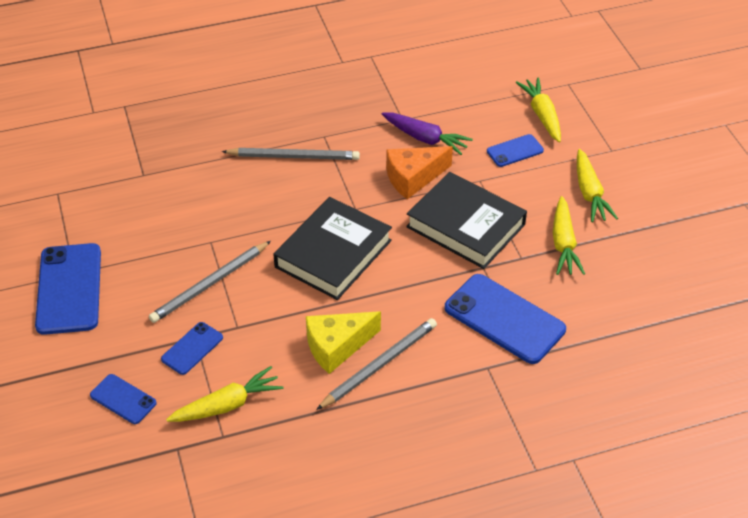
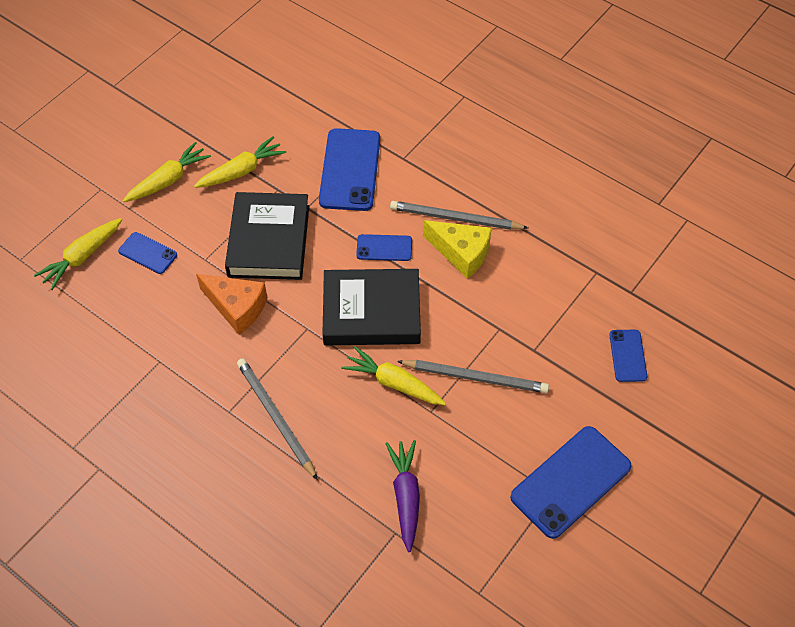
camera: 125 degrees left, 10 degrees up
blue phone [161,322,223,375] -> blue phone moved to [356,234,412,261]
yellow carrot [166,366,283,422] -> yellow carrot moved to [341,346,446,405]
purple carrot [382,112,473,155] -> purple carrot moved to [385,440,420,552]

